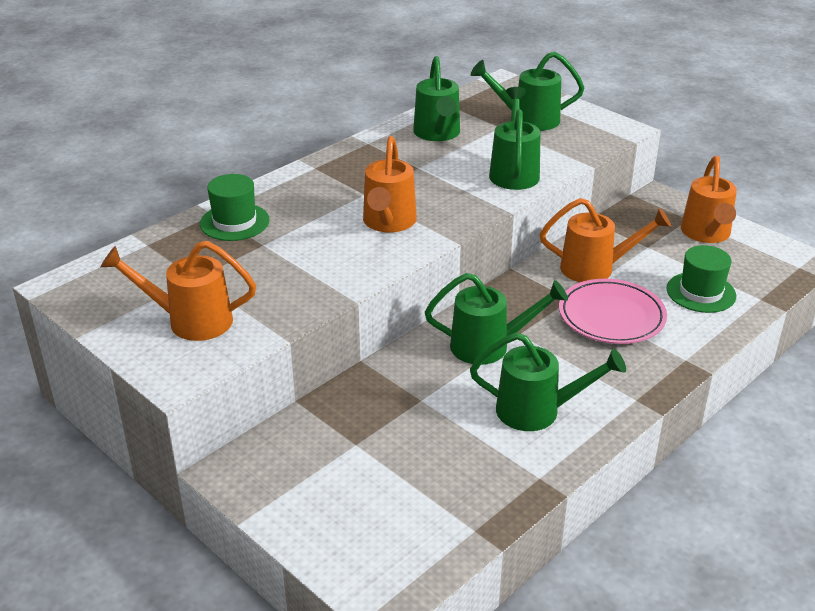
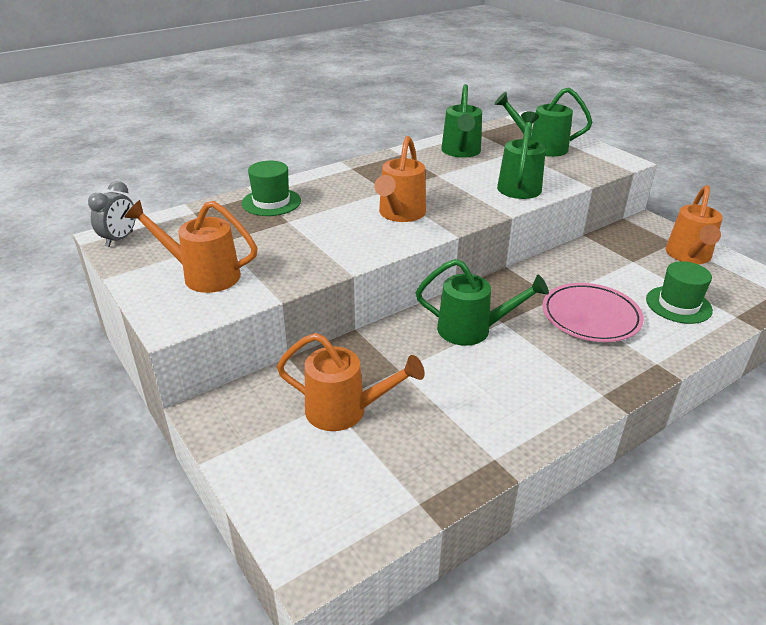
camera: 10 degrees right, 0 degrees up
green watering can [470,332,626,431] -> none
orange watering can [540,198,671,282] -> orange watering can moved to [277,333,425,431]
none -> grey clock [88,181,136,247]

